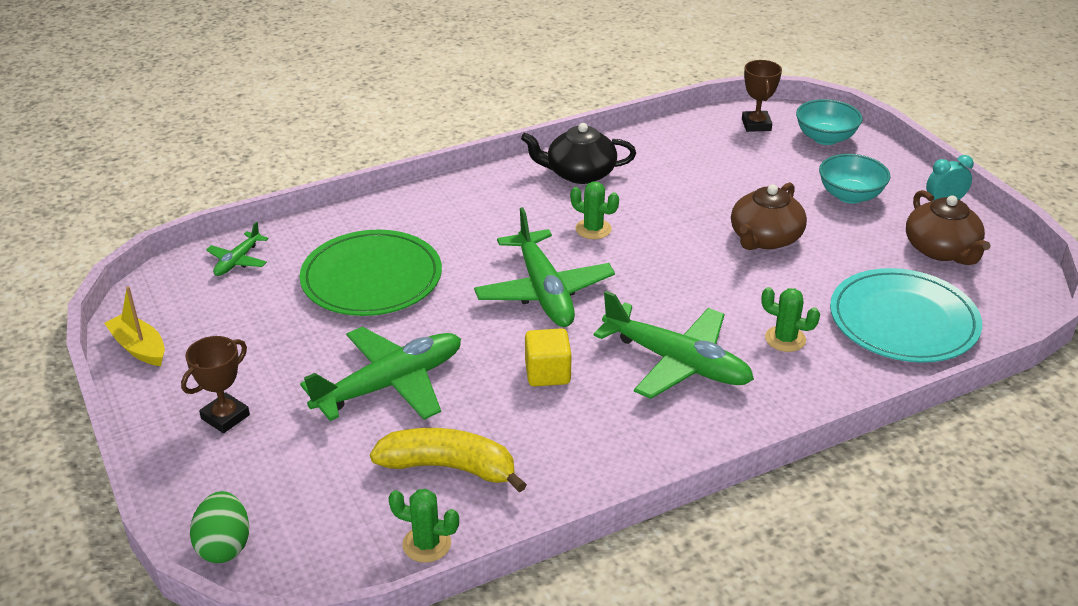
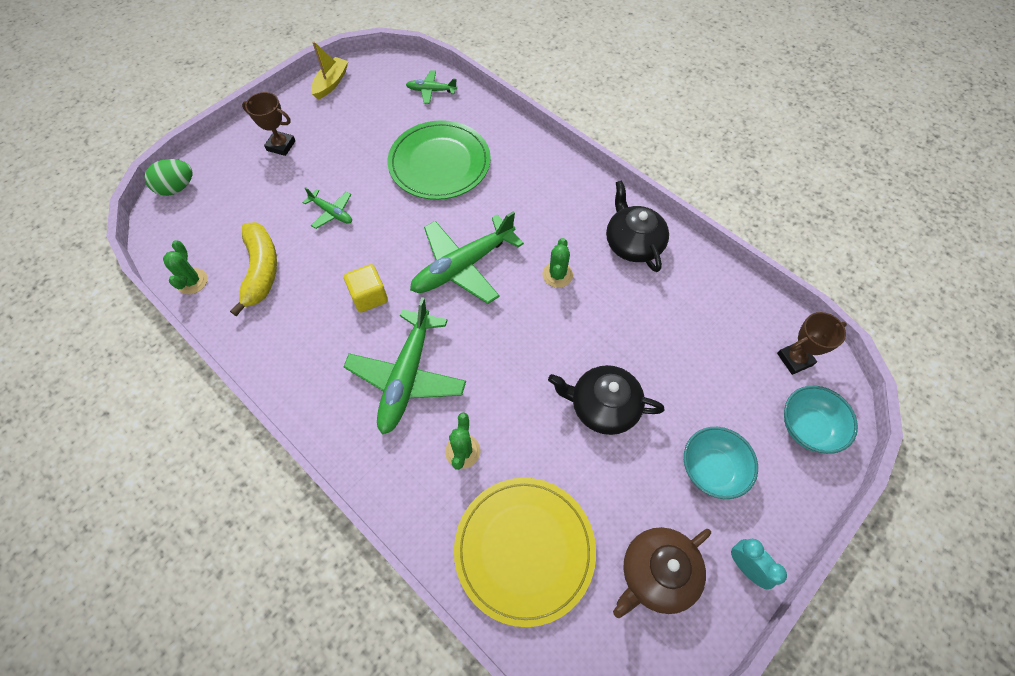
camera: 70 degrees right, 25 degrees up
green plane [300,327,461,421] -> green plane [302,187,352,229], size x0.49
brown teapot [731,182,807,250] -> black teapot [548,365,665,435]
turquoise plate [830,268,982,363] -> yellow plate [454,478,596,627]

